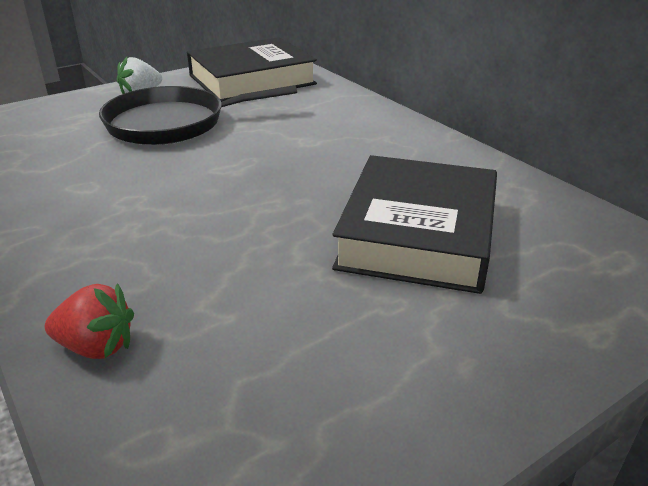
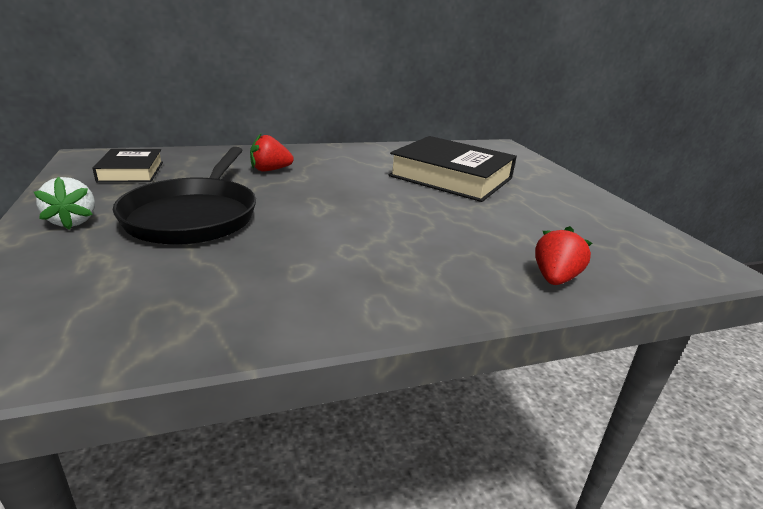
camera: 75 degrees left, 5 degrees down
black book [187,37,317,102] -> black book [92,149,163,182], size x0.54
none -> red strawberry [250,134,294,171]

